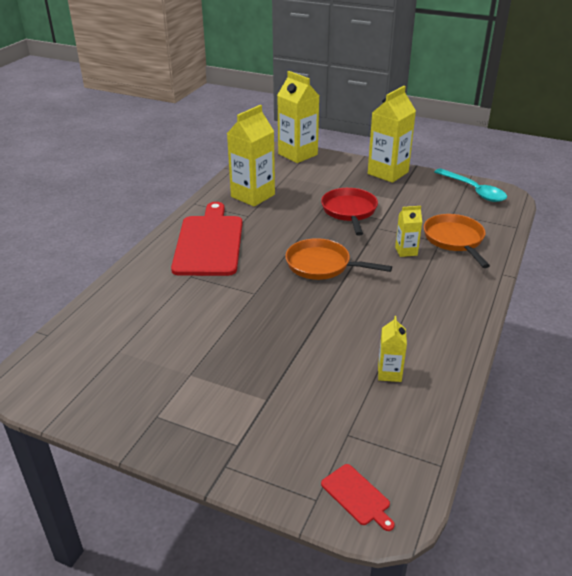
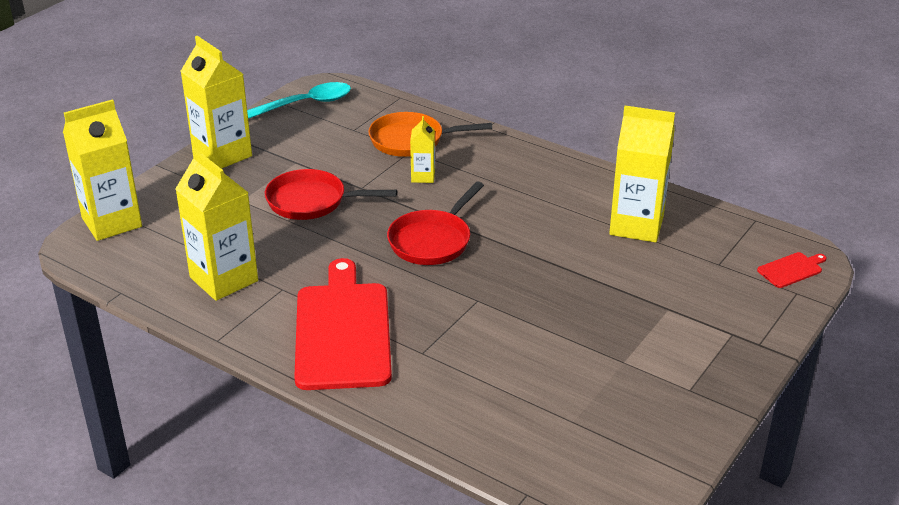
camera: 80 degrees left, 0 degrees up
red cutting board [171,202,243,276] -> red cutting board turned 75 degrees clockwise [294,258,392,390]
orange pan [285,238,392,280] -> red pan [387,182,484,265]
yellow carton [378,316,407,382] -> yellow carton [609,106,675,243], size x1.99

